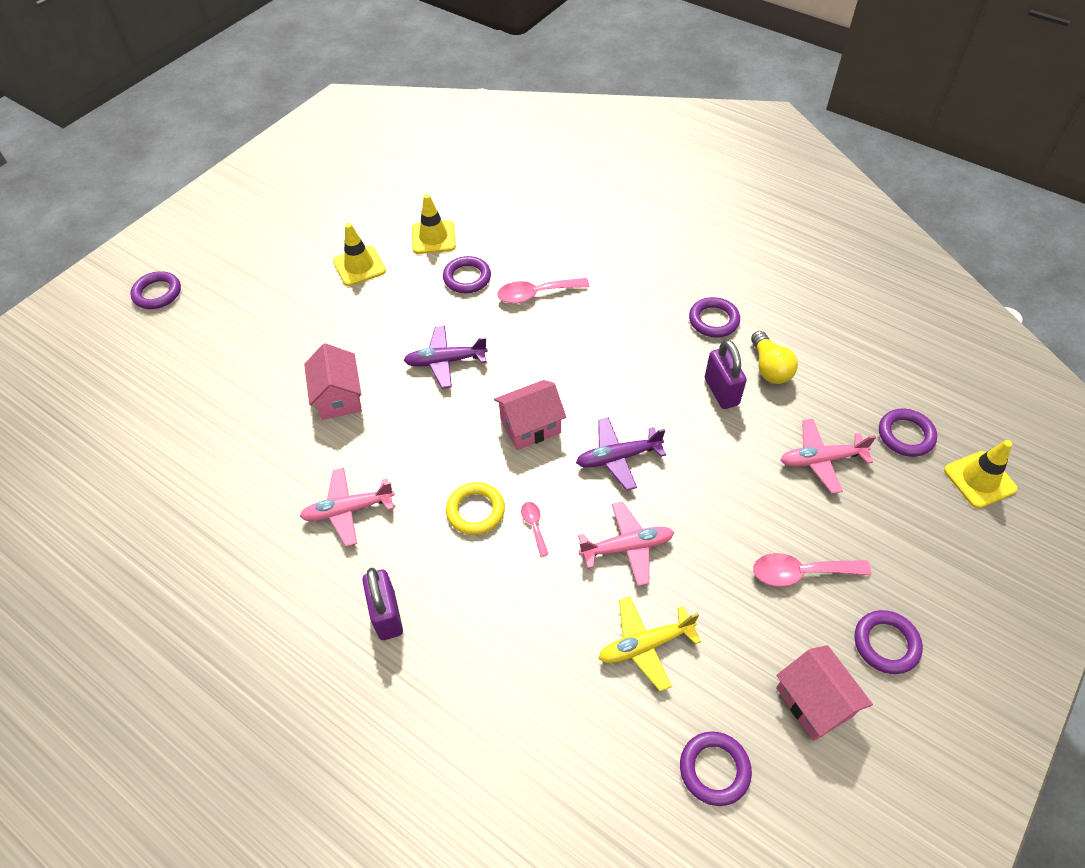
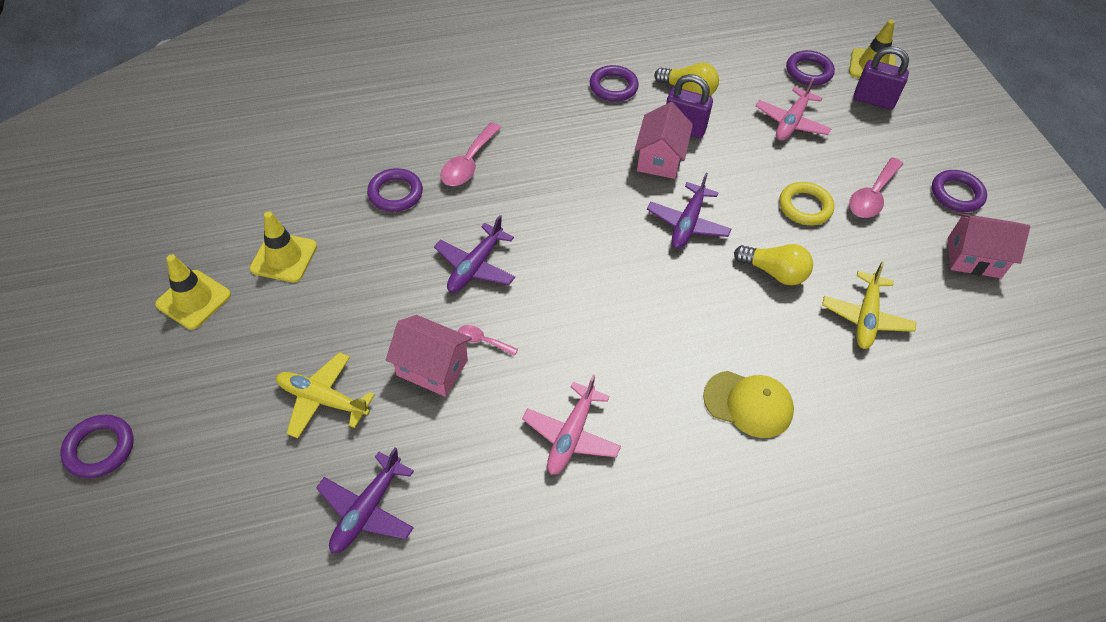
camera: 55 degrees left, 0 degrees up
purple padlock [362,568,403,640] -> purple padlock moved to [854,46,909,110]
yellow traffic cone [412,194,456,254] -> yellow traffic cone moved to [155,254,231,330]
yellow ring [446,482,505,535] -> yellow ring moved to [779,182,834,225]
pink house [494,380,566,450] -> pink house moved to [634,102,693,179]
pink spoon [521,502,548,557] -> pink spoon moved to [458,325,518,356]
pink plane [578,502,674,586] -> yellow light bulb [734,244,813,285]
purple ring [680,732,752,806] -> none
none -> yellow plane [276,352,375,438]
none -> purple plane [316,448,414,553]
none -> yellow cap [703,371,794,438]

